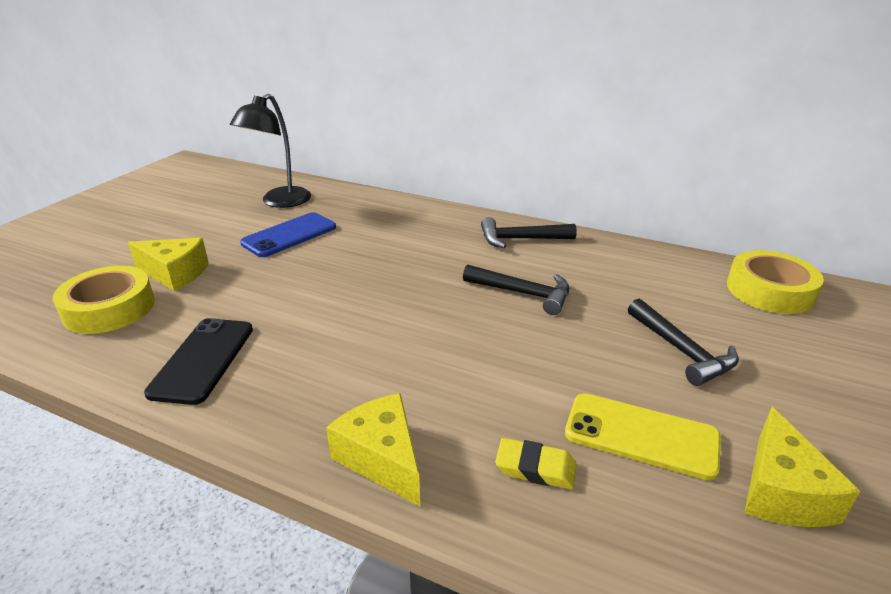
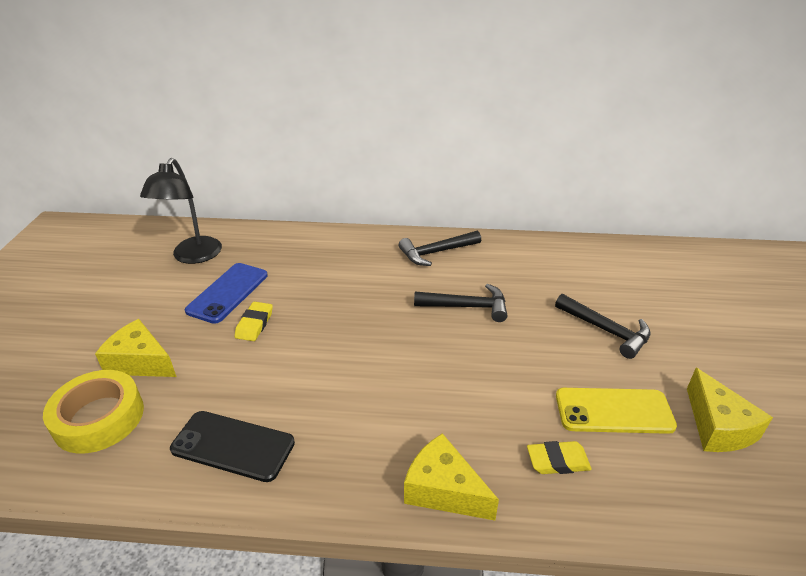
camera: 20 degrees left, 5 degrees up
yellow cheese [128,238,209,291] -> yellow cheese turned 150 degrees counterclockwise [95,319,177,377]
black phone [144,318,253,405] -> black phone turned 60 degrees counterclockwise [170,411,295,482]
yellow tape [727,250,824,314] -> none
none -> yellow eraser [235,302,273,341]

